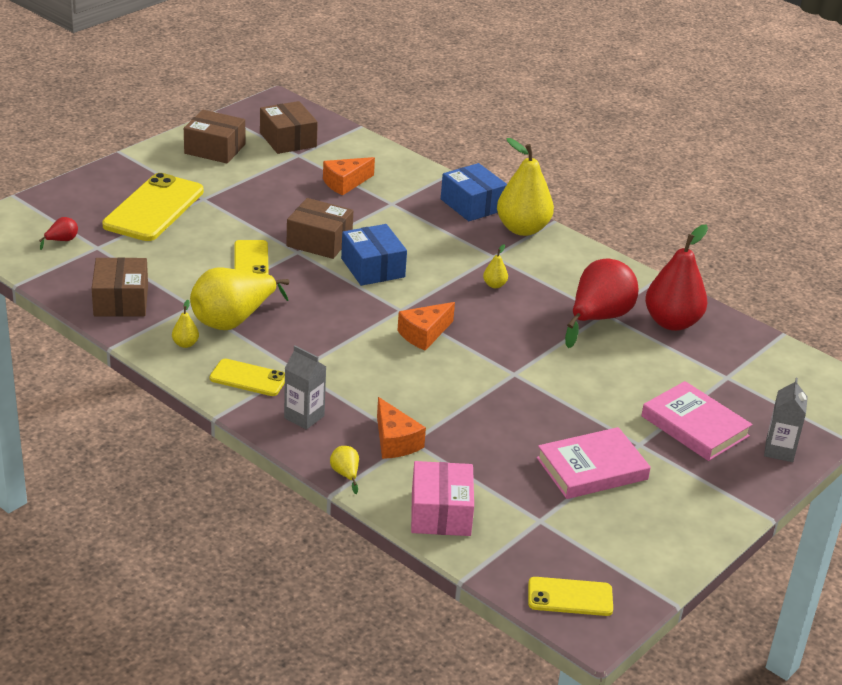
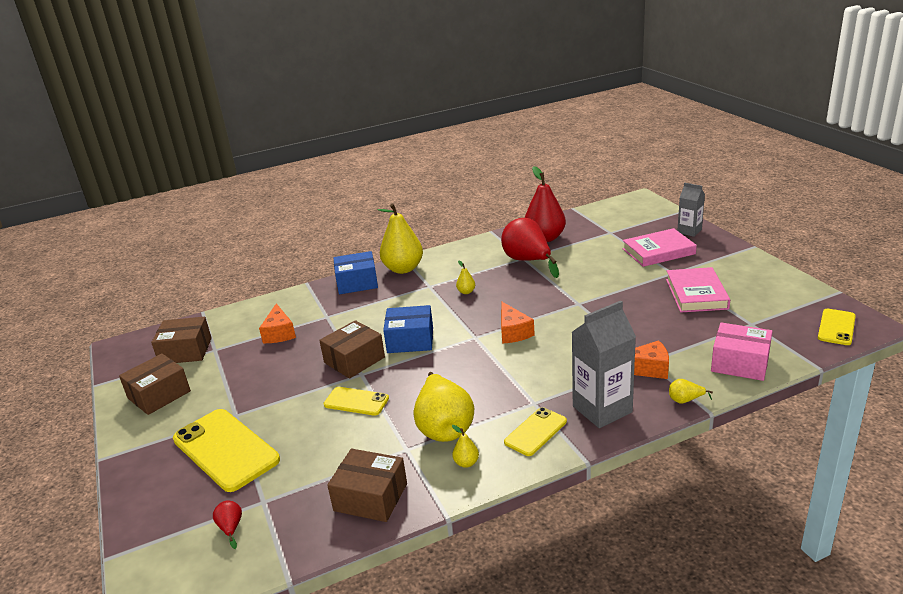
camera: 60 degrees left, 5 degrees down
grey carton [284,345,326,430] -> grey carton [572,301,636,428], size x1.68

